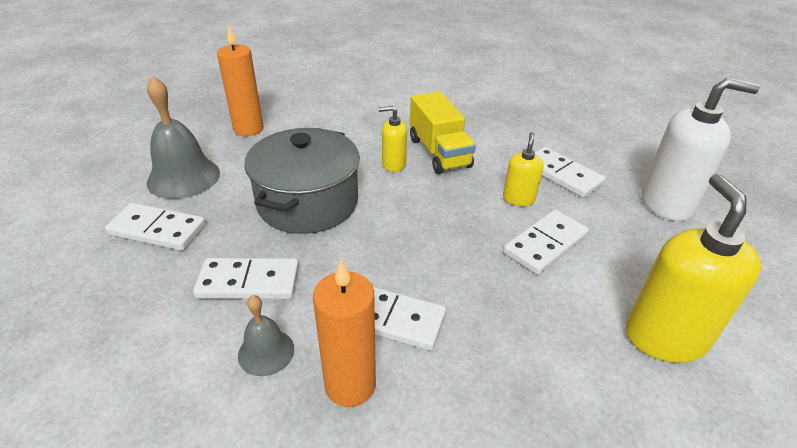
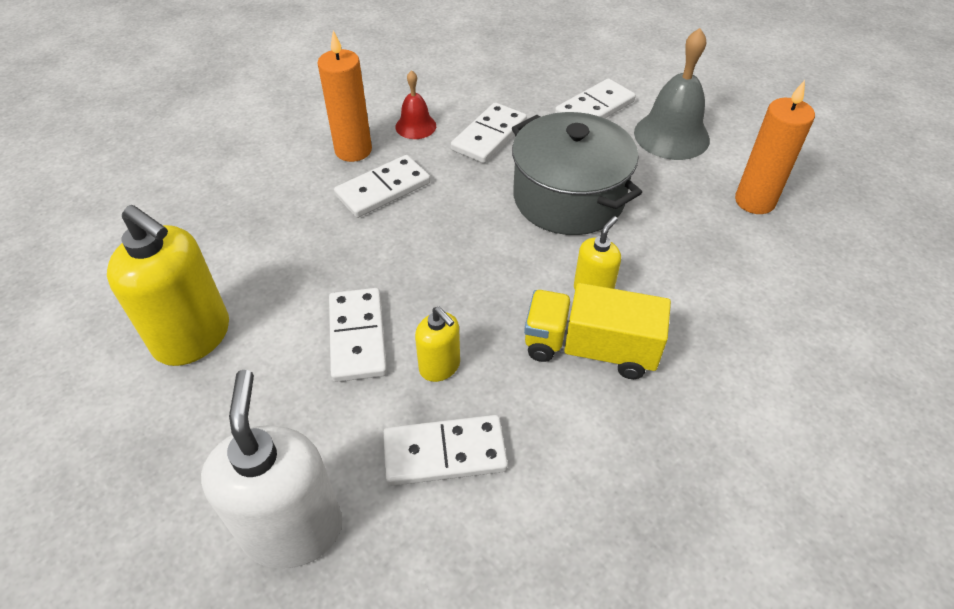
camera: 125 degrees right, 10 degrees up
grey bell [238,295,294,376] -> red bell [395,70,436,139]
white soap dispenser [641,78,760,221] -> white soap dispenser turned 135 degrees clockwise [201,370,343,568]

